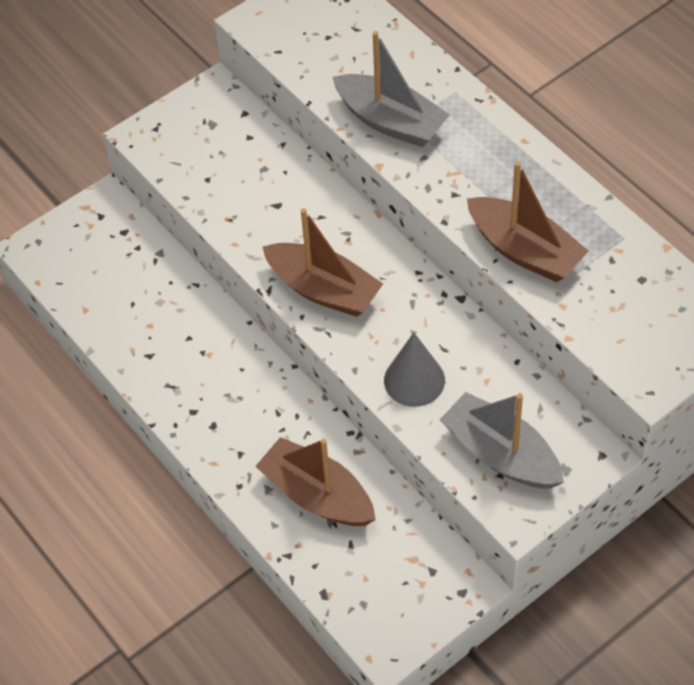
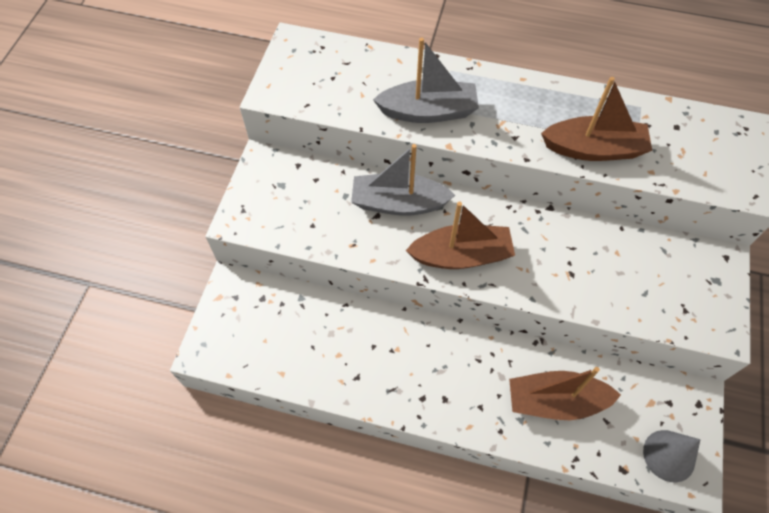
camera: 40 degrees left, 5 degrees up
grey cone [384,333,445,407] -> grey cone moved to [643,430,700,482]
grey boat [440,392,564,489] -> grey boat moved to [351,144,455,216]

